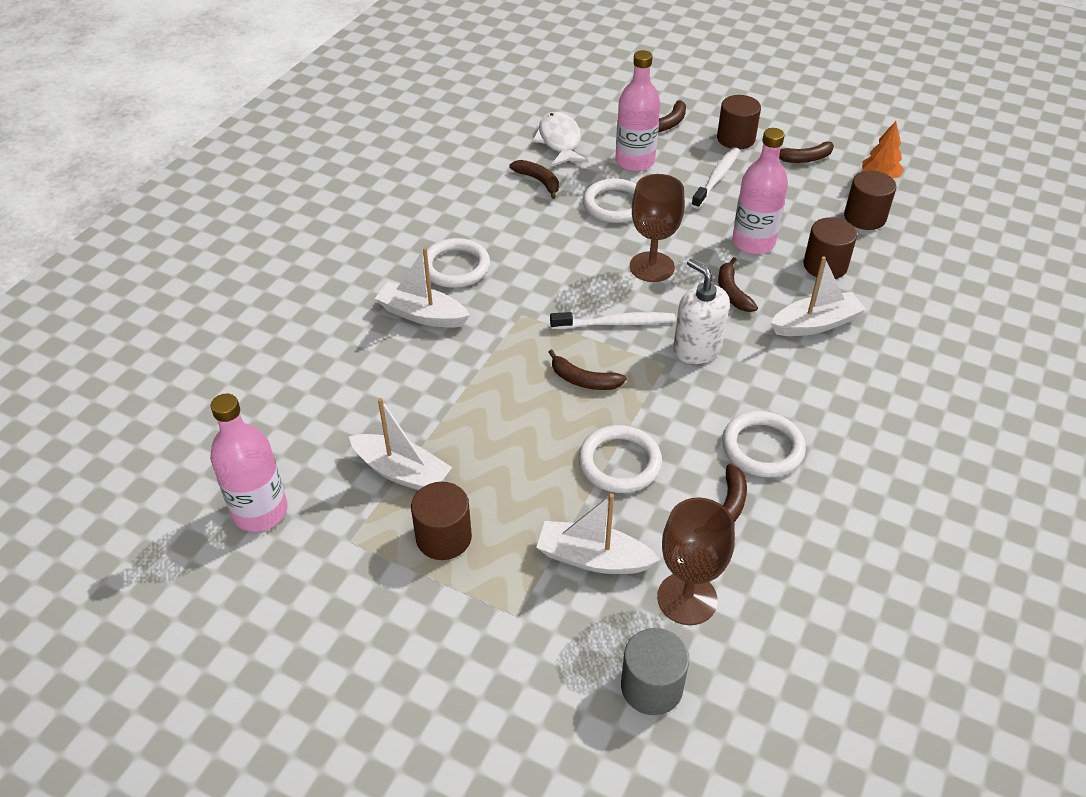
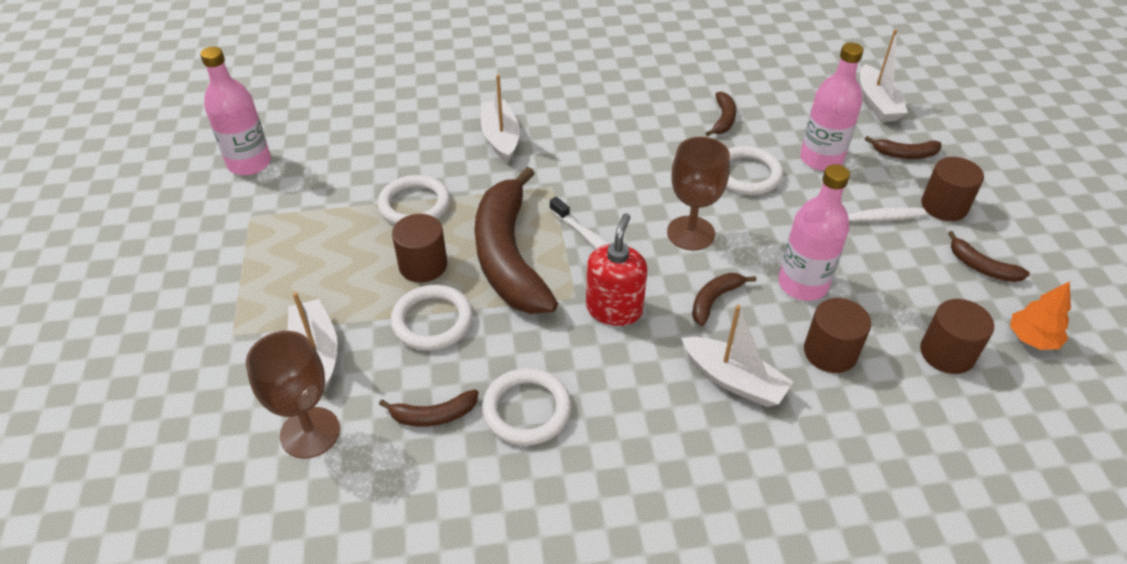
camera: 55 degrees right, 0 degrees up
white boat [349,398,452,490] -> white boat moved to [860,29,908,122]
brown cylinder [411,482,472,560] -> brown cylinder moved to [392,214,447,283]
white ring [423,238,490,288] -> white ring moved to [378,175,450,225]
white fish [532,112,588,166] -> none
brown banana [549,349,627,390] -> brown banana [475,167,558,314], size x2.38
grey cylinder [621,628,689,715] -> none
white soap dispenser [673,259,730,364] -> red soap dispenser [586,213,648,326]

